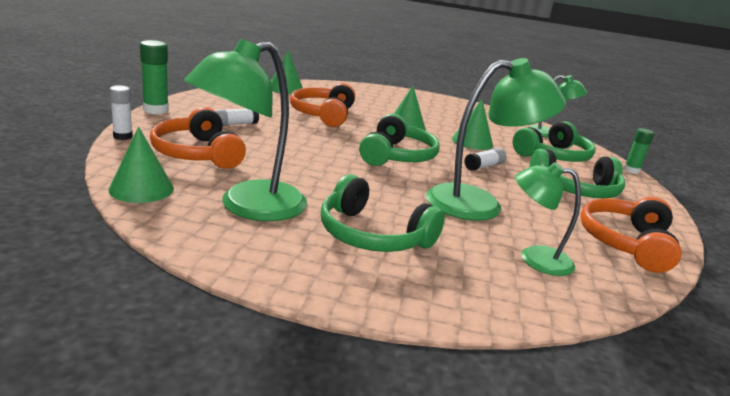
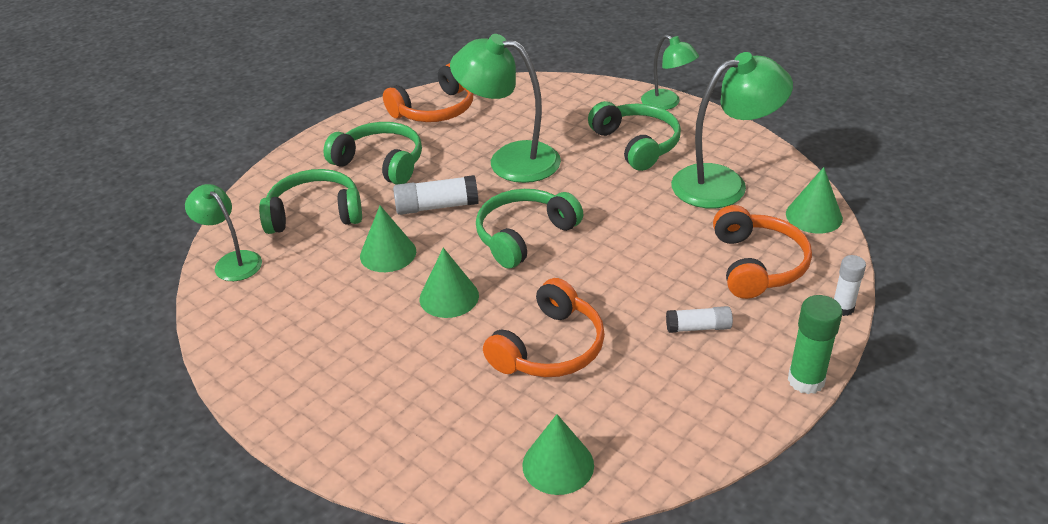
camera: 145 degrees left, 15 degrees up
white glue stick [464,148,506,171] -> white glue stick [393,175,479,215], size x1.53
green lamp [515,162,581,276] -> green lamp moved to [641,35,699,110]
green glue stick [624,128,654,174] -> none

